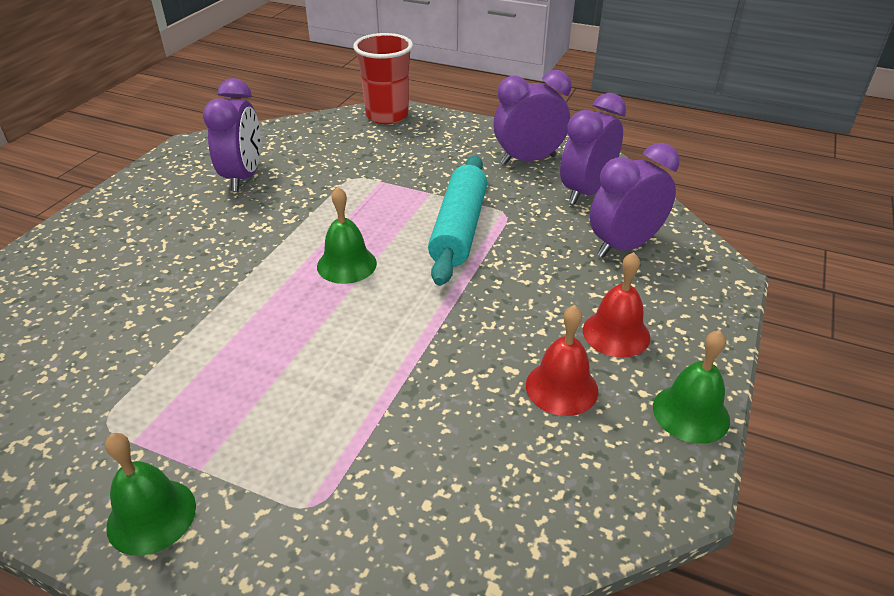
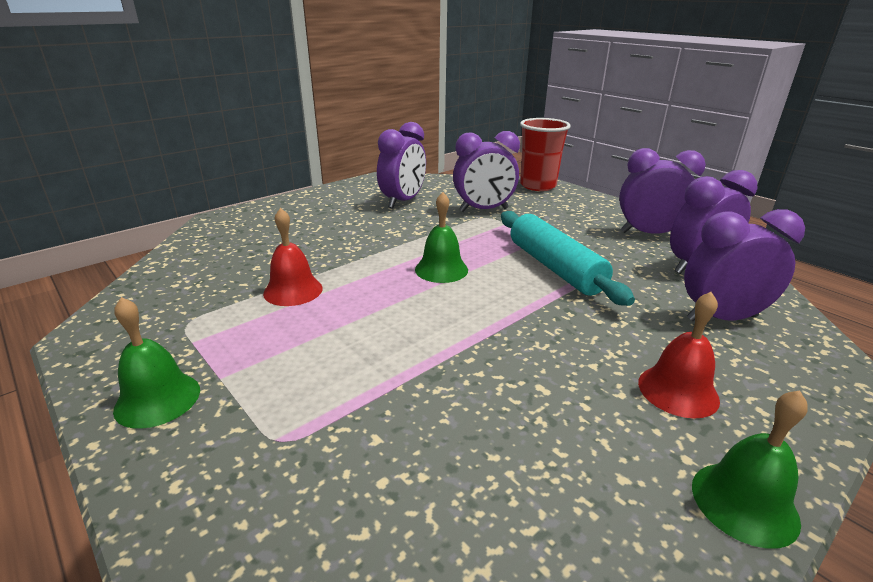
camera: 25 degrees right, 10 degrees down
turquoise rolling pin [428,155,487,286] -> turquoise rolling pin turned 60 degrees counterclockwise [501,211,635,306]
red bell [526,305,599,416] -> red bell moved to [263,208,323,306]
none -> purple clock [453,131,520,212]

